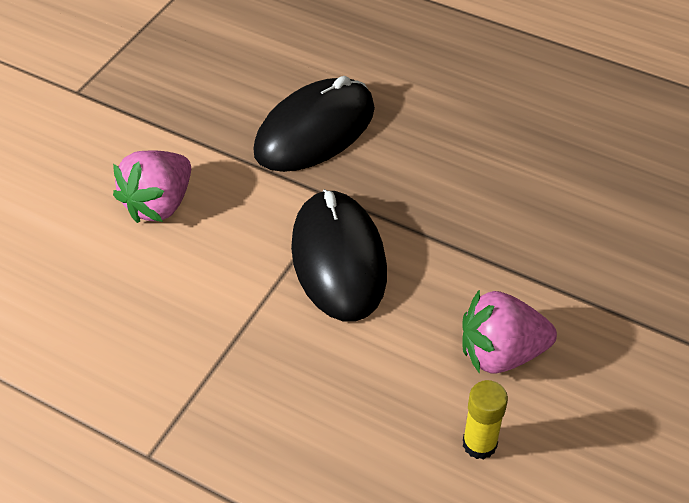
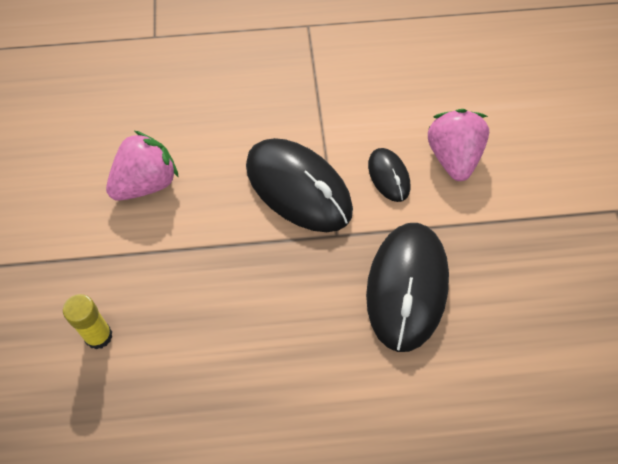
camera: 145 degrees right, 10 degrees up
yellow glue stick [463,380,508,460] -> yellow glue stick moved to [63,294,112,350]
none -> black mouse [368,148,410,202]

